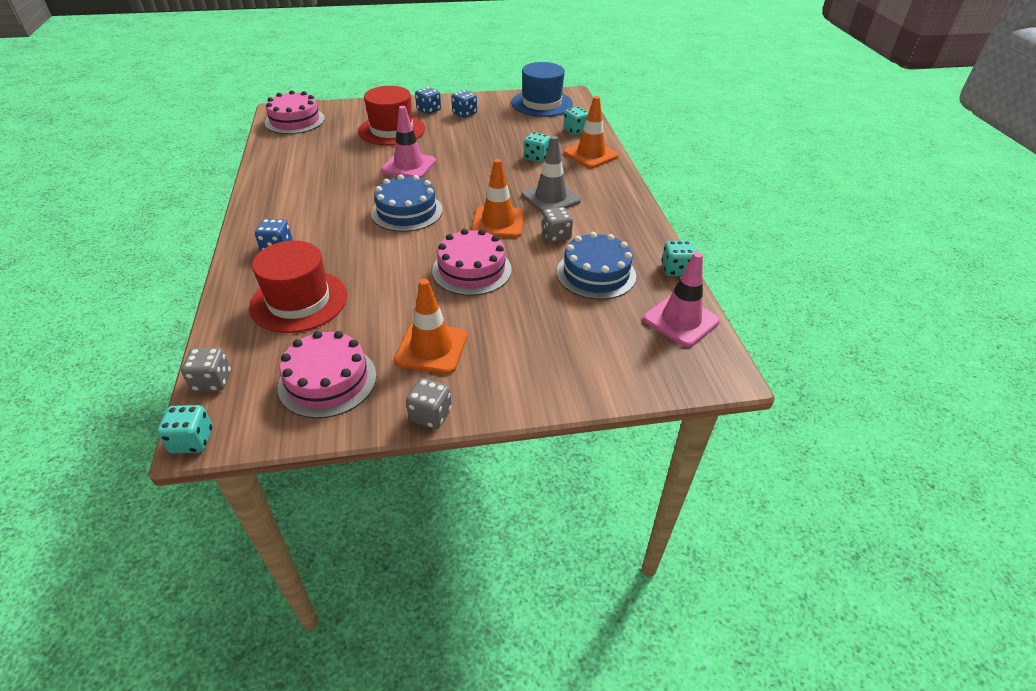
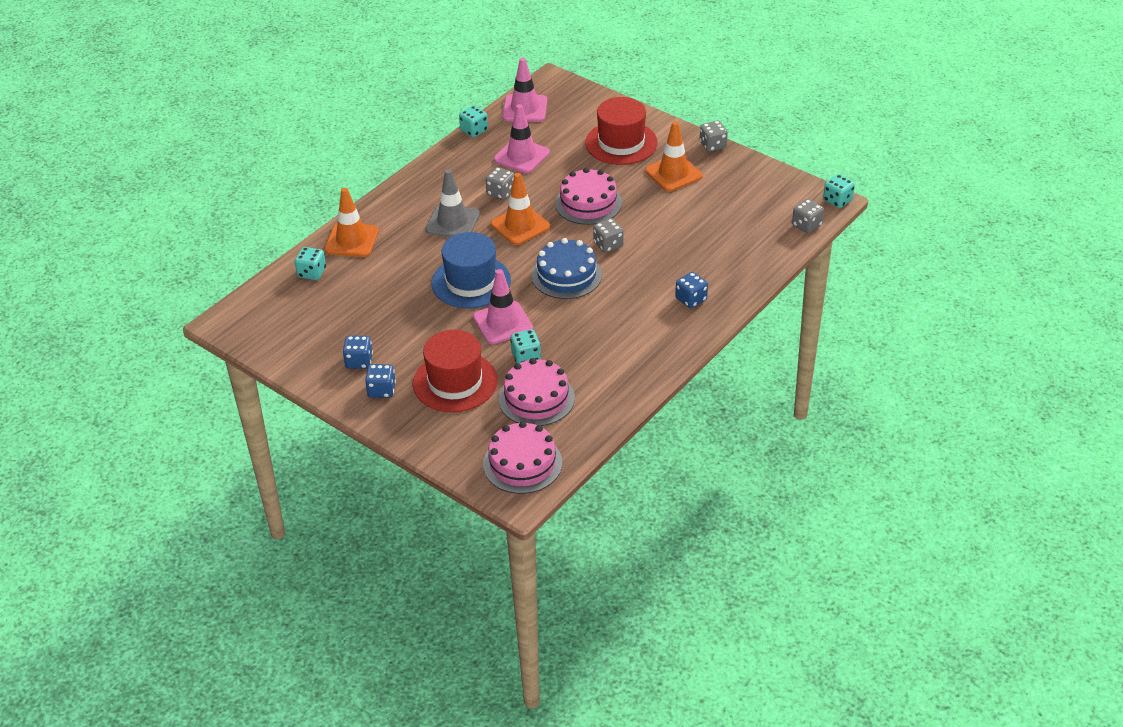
camera: 130 degrees left, 0 degrees up
red hat [249,241,347,333] -> red hat moved to [585,97,658,165]
pink cake [278,331,377,418] -> pink cake moved to [499,358,575,426]
blue hat [511,62,573,117] -> blue hat moved to [431,232,511,309]
turquoise dice [524,132,551,162] -> turquoise dice moved to [510,329,541,363]
blue cake [557,232,636,300] -> pink traffic cone [494,104,550,173]
none -> grey dice [593,218,624,253]

